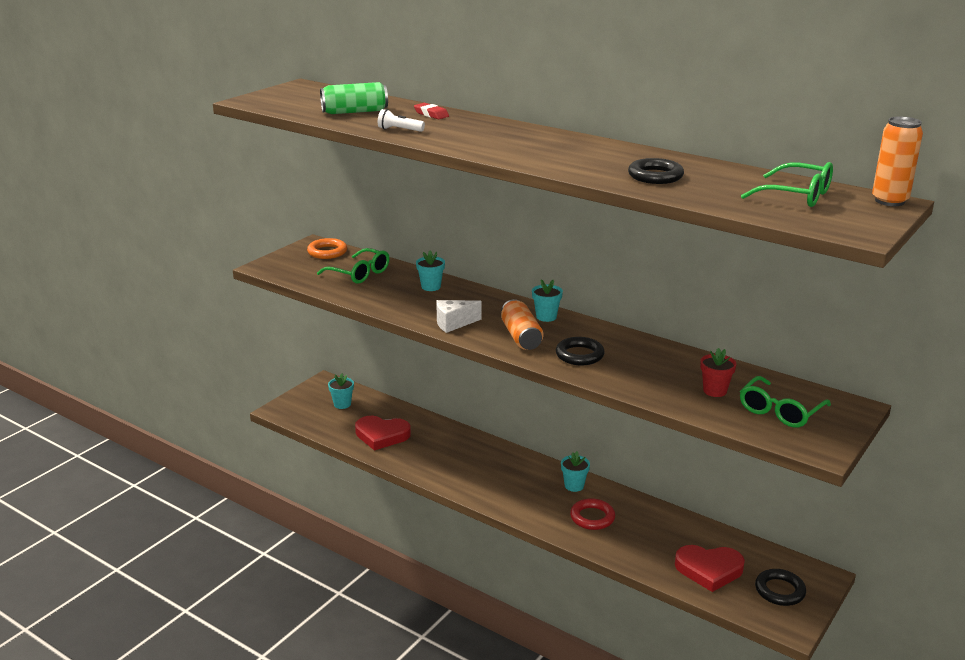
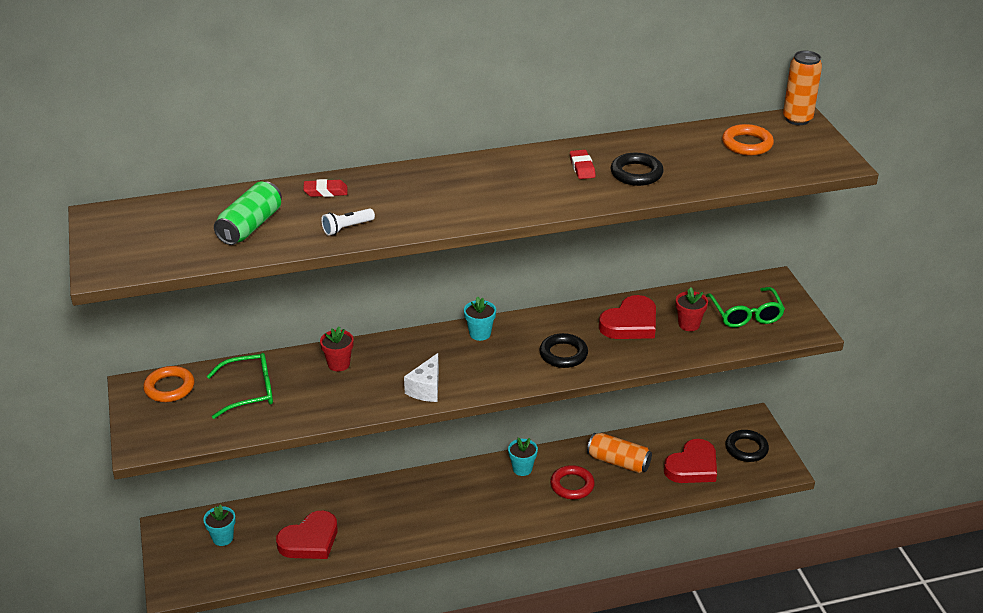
camera: 50 degrees left, 10 degrees up
turquoise flower pot [416,251,445,291] -> red flower pot [320,327,354,371]
orange can [501,299,543,350] -> orange can moved to [587,433,652,473]
green glasses [741,162,833,207] -> orange ring [722,124,774,156]
none -> red eraser [570,150,596,179]
none -> red heart [599,295,656,339]

